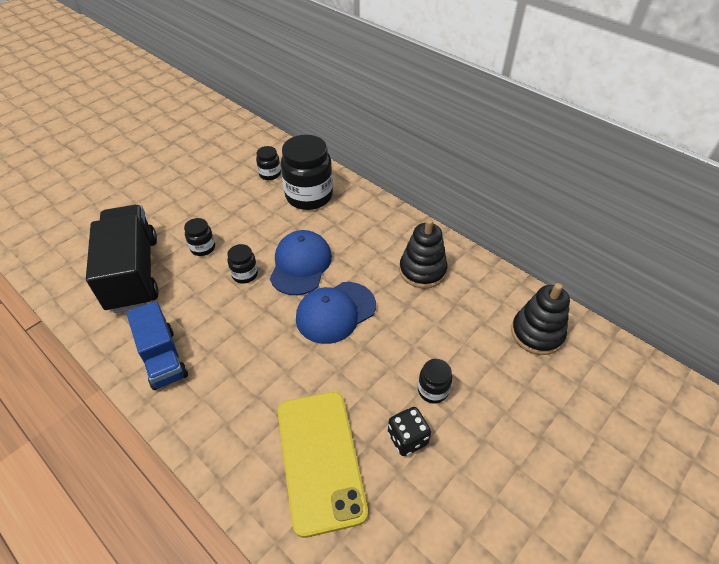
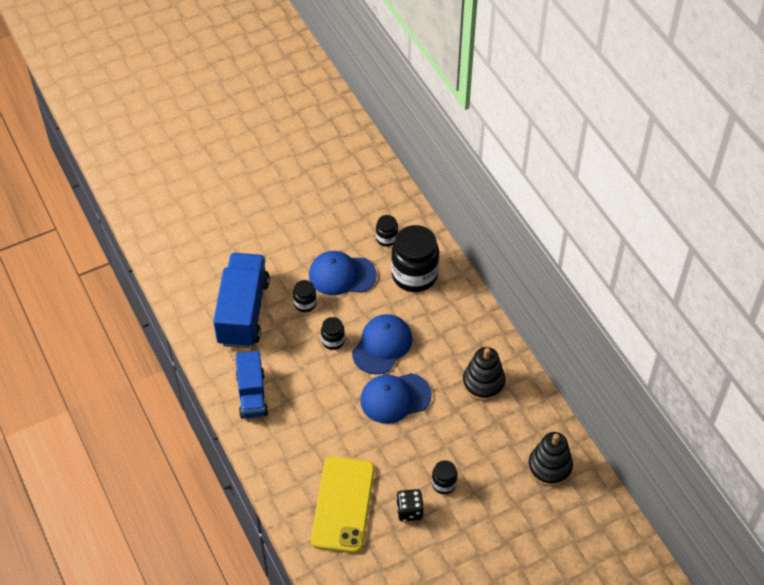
camera: 20 degrees right, 5 degrees up
black truck [86,205,158,313] -> blue truck [213,253,270,348]
none -> blue cap [309,251,377,295]

